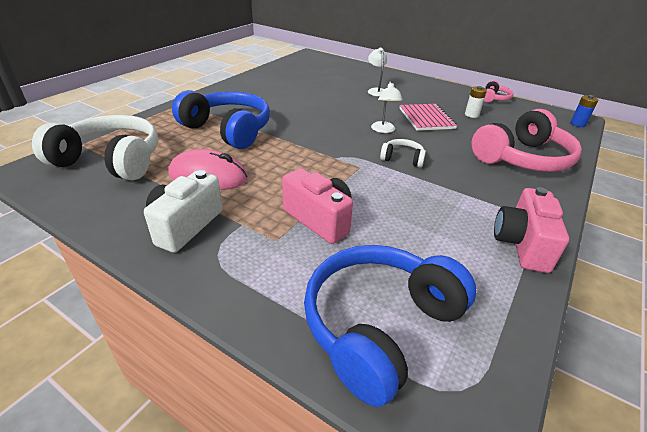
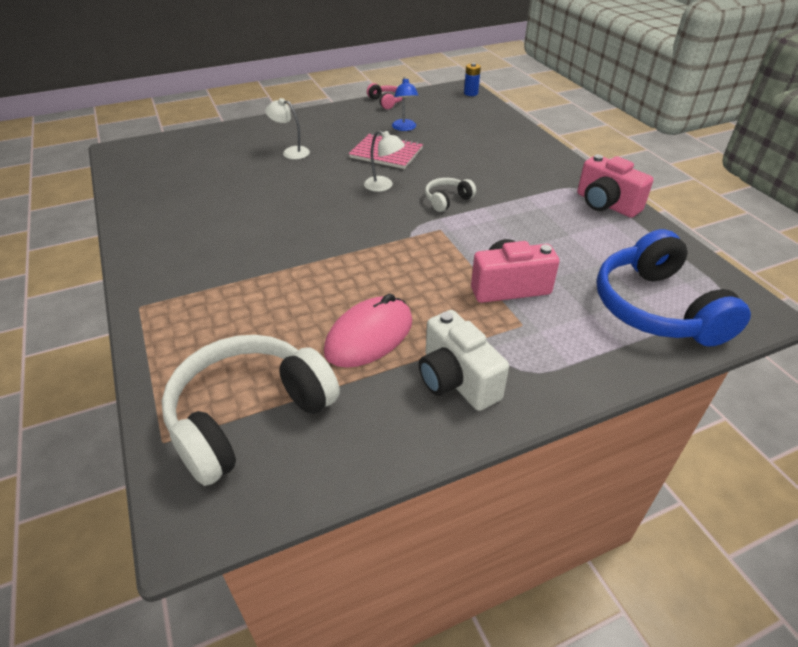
camera: 55 degrees left, 5 degrees up
blue headphones [172,90,270,149] -> none
white battery [465,86,487,118] -> blue lamp [392,77,419,131]
pink headphones [471,109,582,172] -> none

